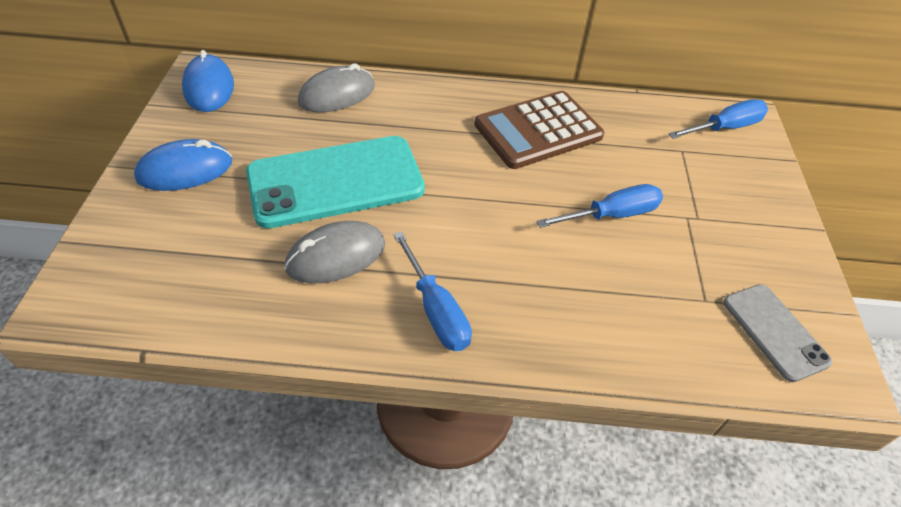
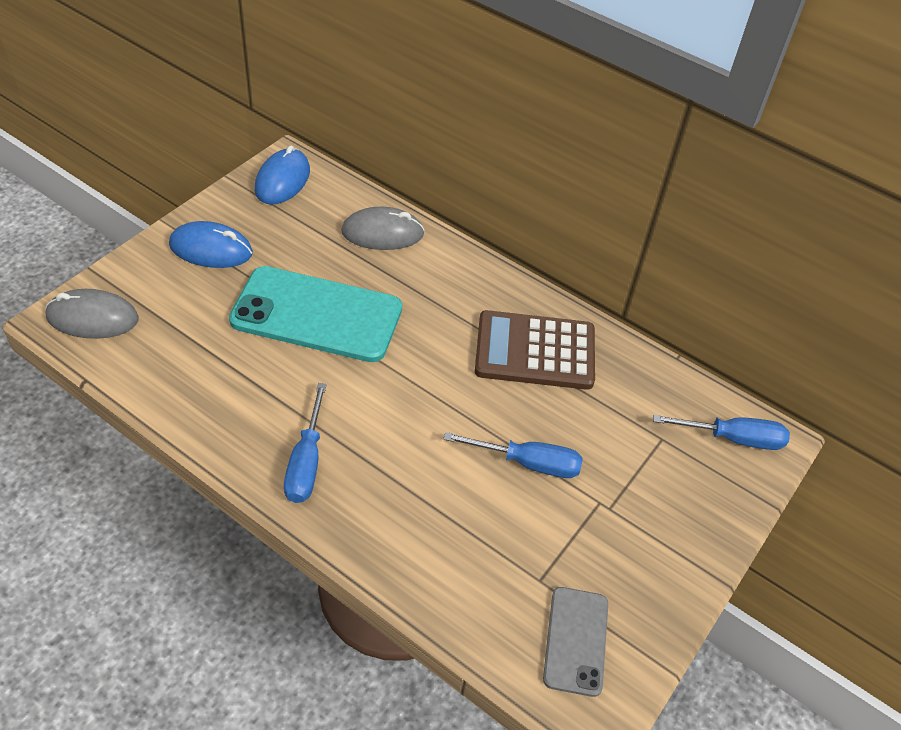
camera: 30 degrees right, 0 degrees up
grey mouse [284,221,385,283] -> grey mouse moved to [45,289,139,339]

